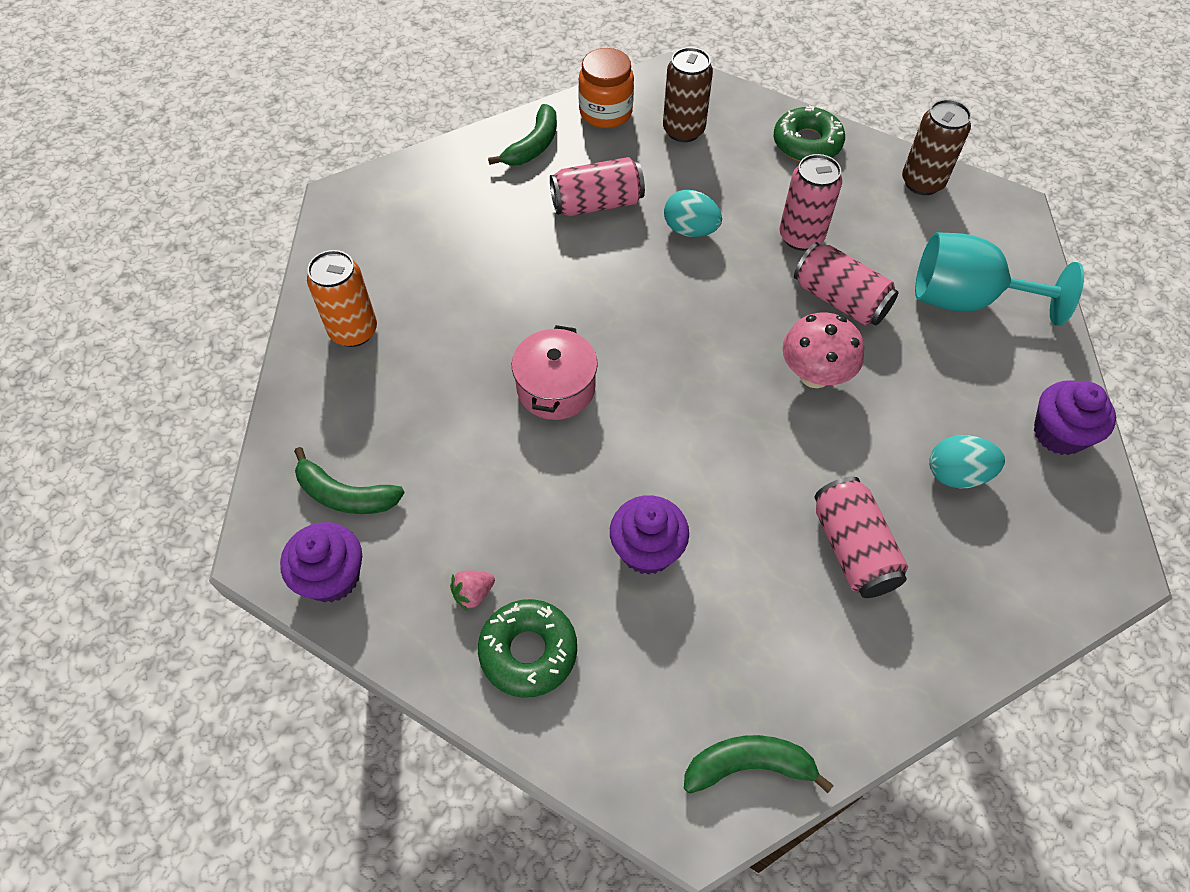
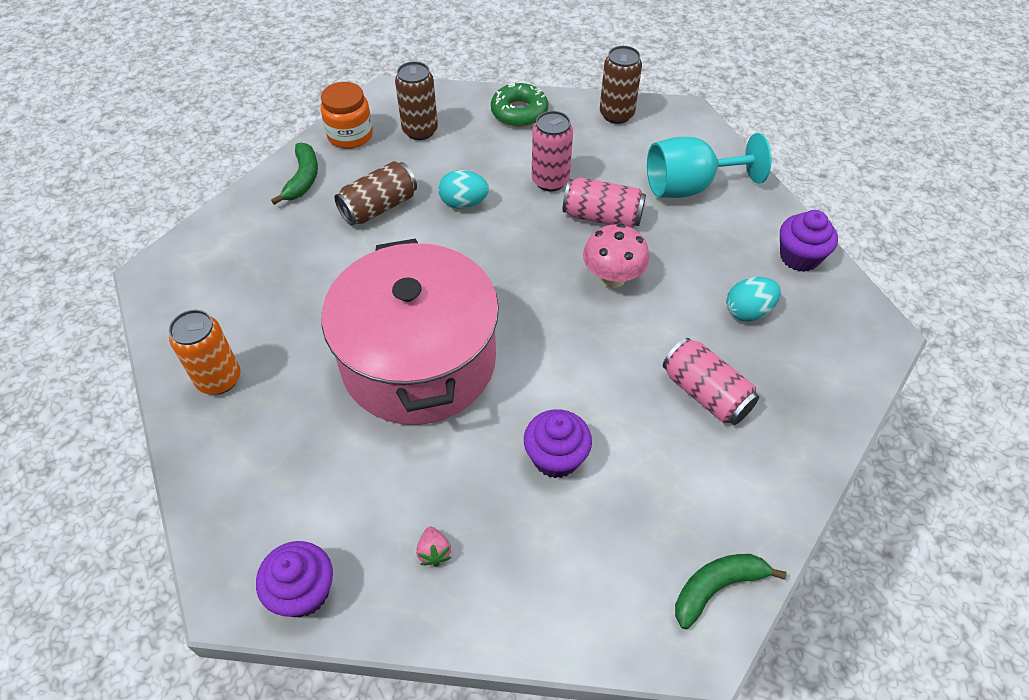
camera: 25 degrees left, 5 degrees down
green banana [294,447,405,514] -> none
pink strawberry [450,570,495,611] -> pink strawberry turned 45 degrees counterclockwise [416,527,451,567]
green donut [478,599,577,698] -> none
pink pot [512,325,598,420] -> pink pot [322,238,499,425], size x2.23
pink can [550,157,645,216] -> brown can [334,161,417,226]

